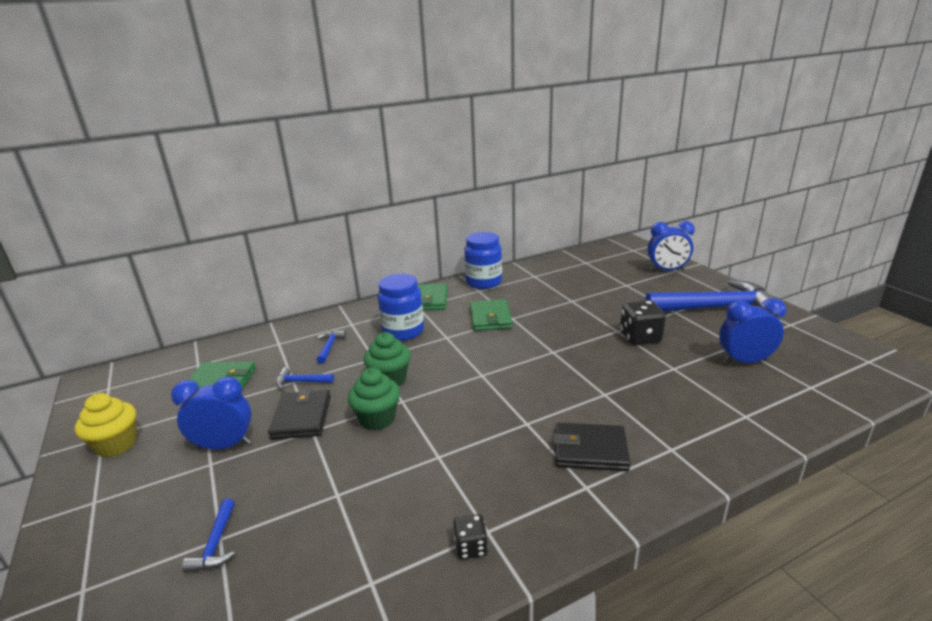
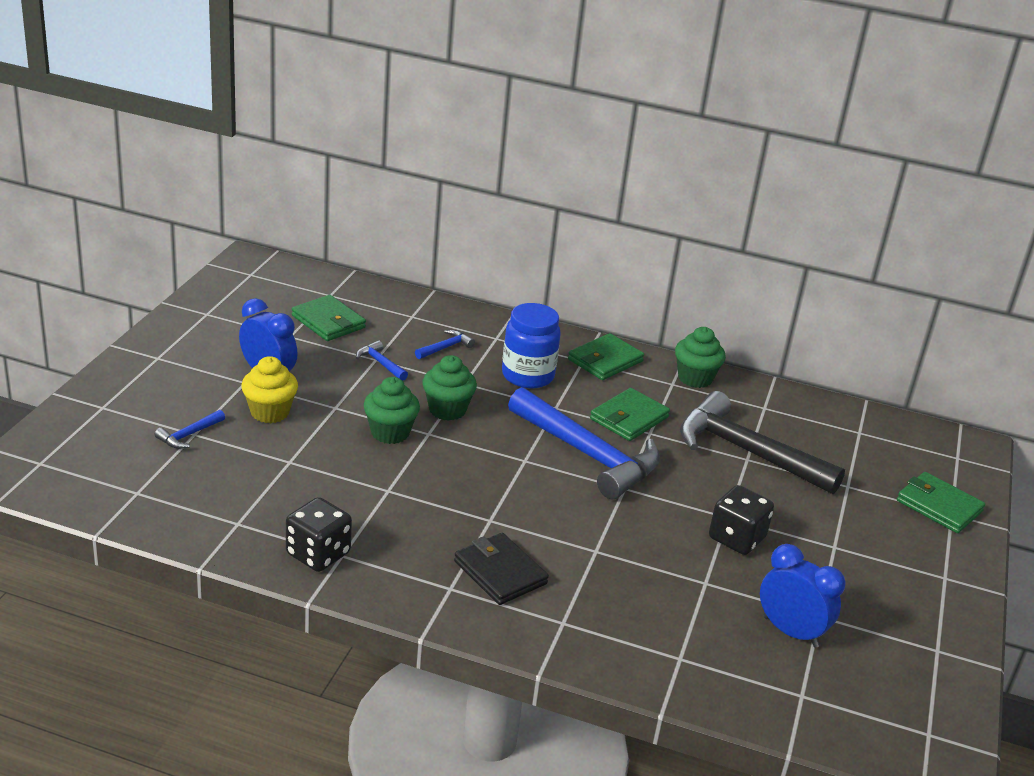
camera: 40 degrees right, 5 degrees up
yellow cupcake [75,393,137,458] -> yellow cupcake moved to [241,356,298,423]
black wallet [268,388,331,440] -> none
black dice [453,514,488,559] -> black dice [286,497,352,572], size x1.76
blue jar [464,232,502,289] -> green cupcake [675,327,726,388]
blue hammer [645,280,779,317] -> blue hammer moved to [508,387,660,499]
blue clock [647,221,695,271] -> green wallet [897,472,985,533]
none -> black hammer [680,391,845,494]

